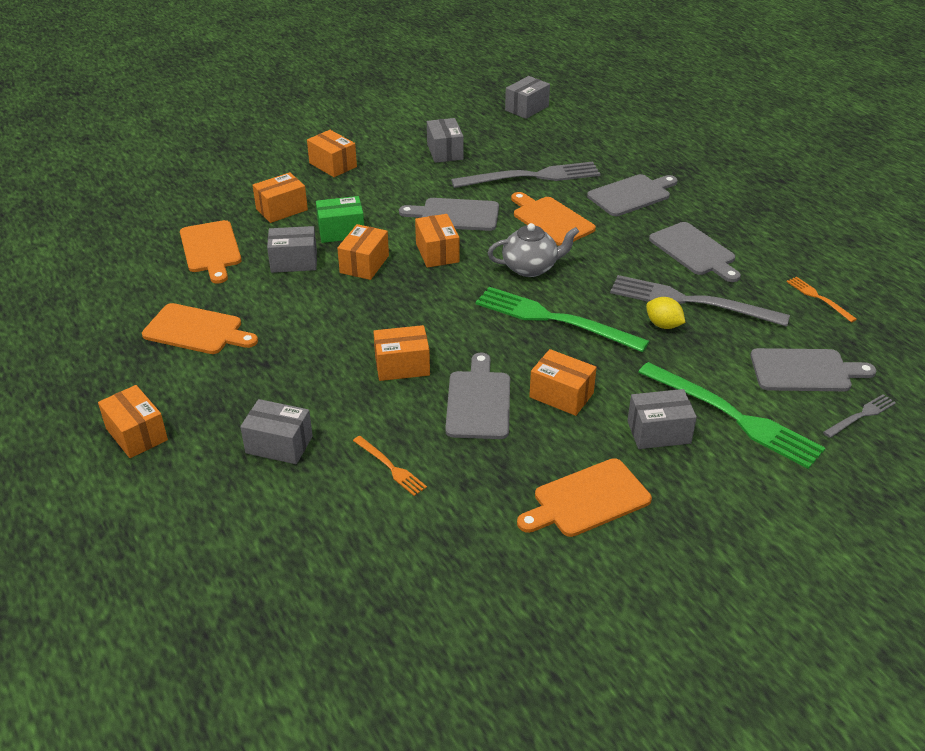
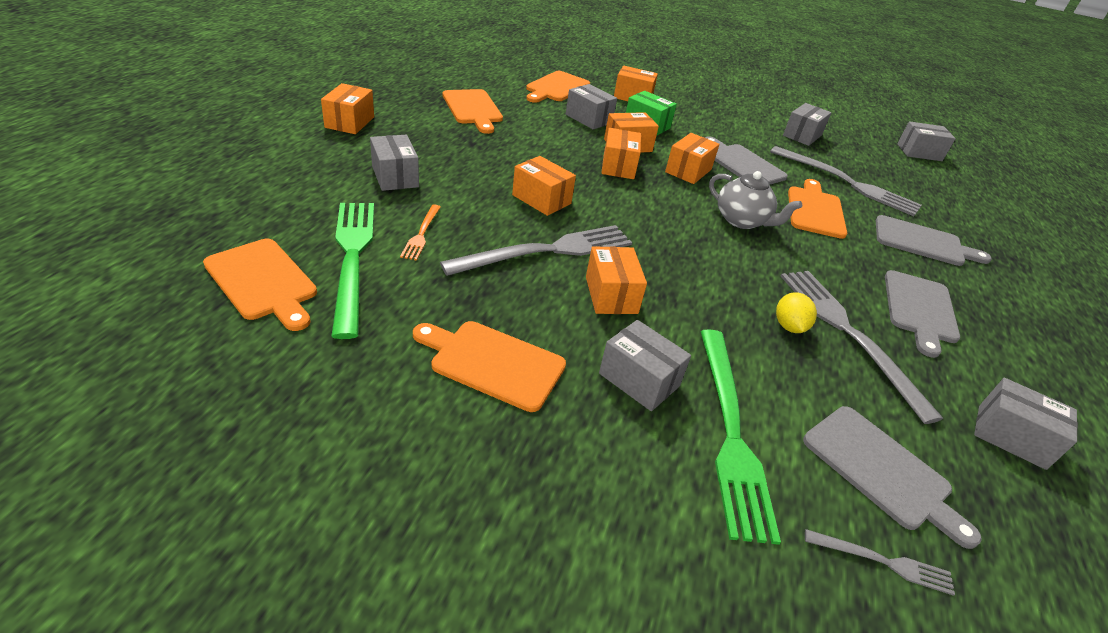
camera: 45 degrees right, 0 degrees up
orange box [307,130,357,177] -> orange box moved to [601,128,641,179]
grey cutting board [445,353,510,439] -> grey fork [440,225,632,276]
green fork [476,287,649,352] -> green fork moved to [331,203,374,339]
orange fork [787,276,857,322] -> grey box [974,378,1078,470]
none -> orange cutting board [203,239,317,331]

